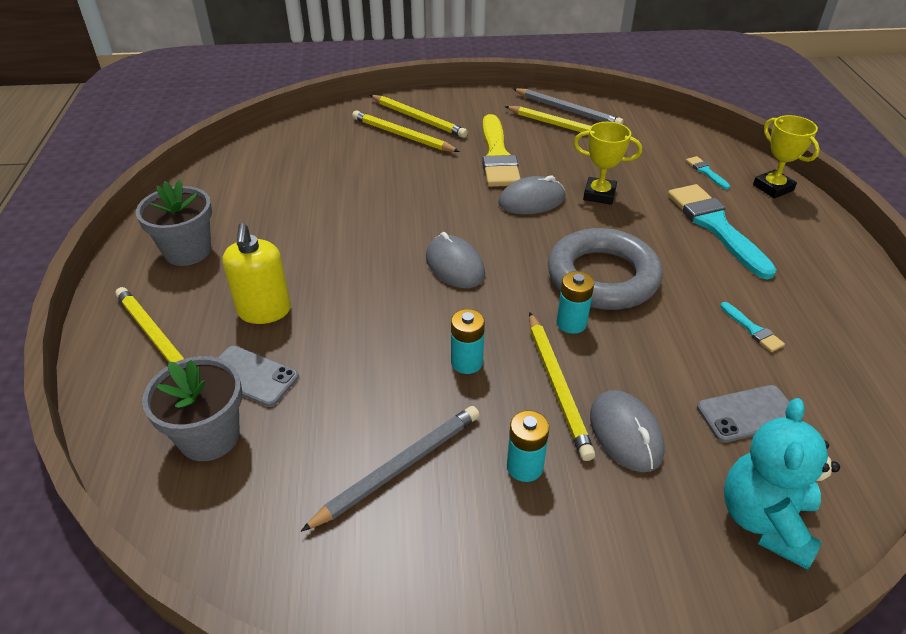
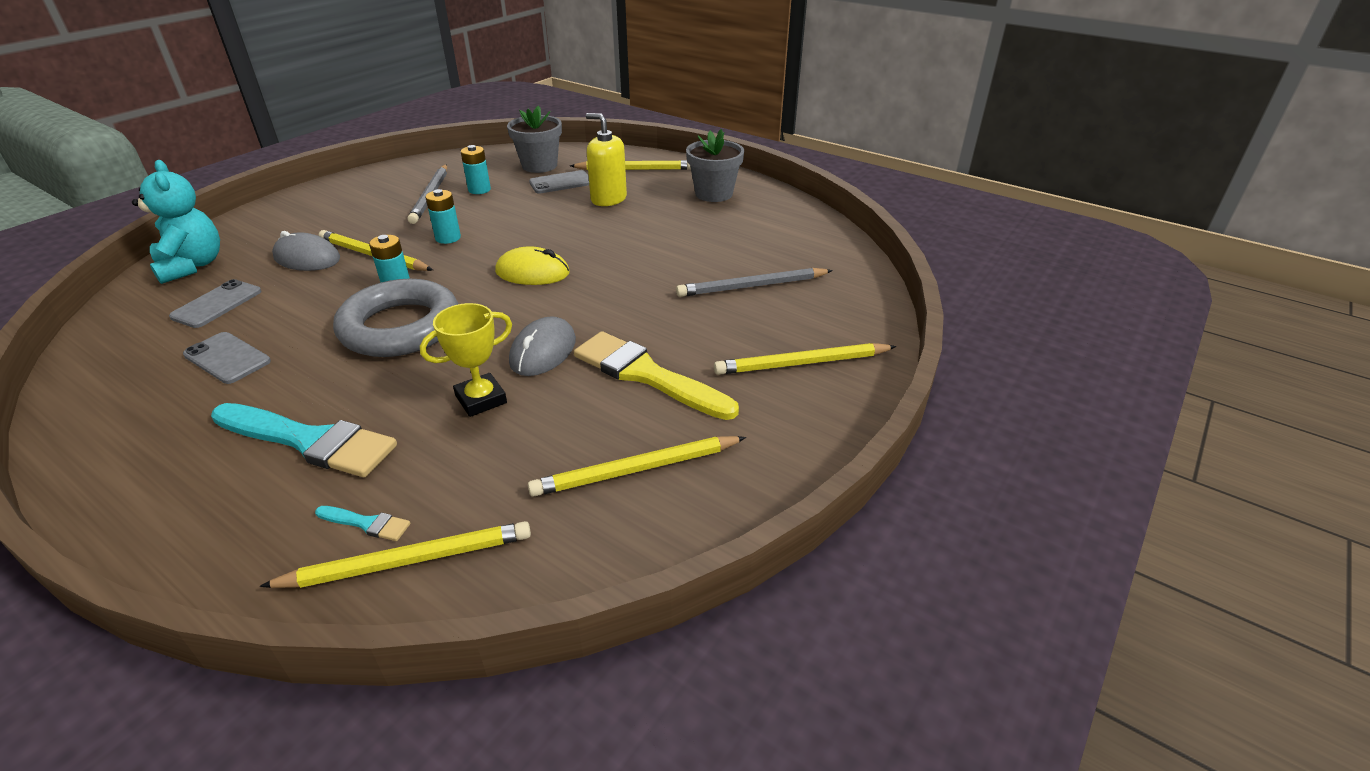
camera: 130 degrees right, 5 degrees down
yellow pencil [352,111,460,152] -> yellow pencil moved to [260,521,531,588]
grey mouse [426,232,485,288] -> yellow mouse [495,246,570,285]
turquoise battery [507,410,549,482] -> turquoise battery moved to [461,145,491,194]
grey pencil [513,88,624,125] -> grey pencil moved to [676,268,833,297]
turquoise brush [720,302,785,352] -> grey phone [183,332,271,384]
yellow trophy [753,115,820,198] -> none

